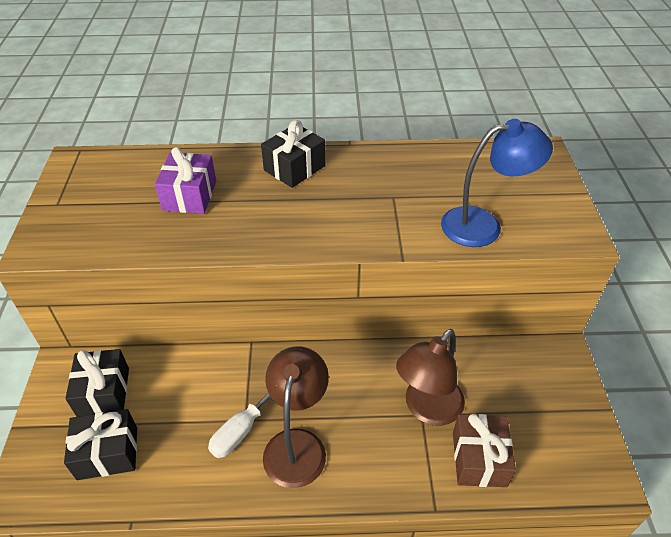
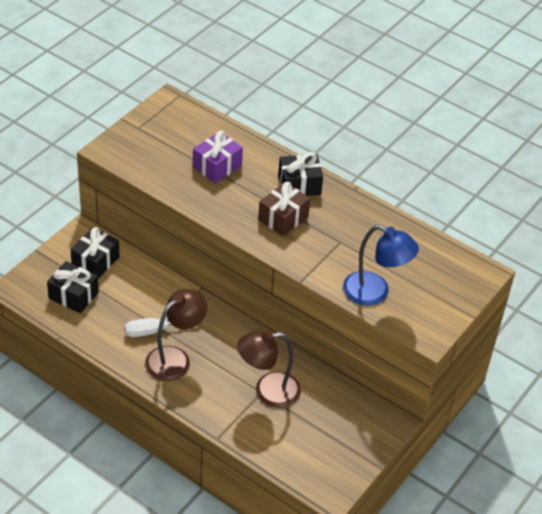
camera: 35 degrees right, 0 degrees up
brown gift [453,414,516,487] -> brown gift moved to [258,182,310,237]

